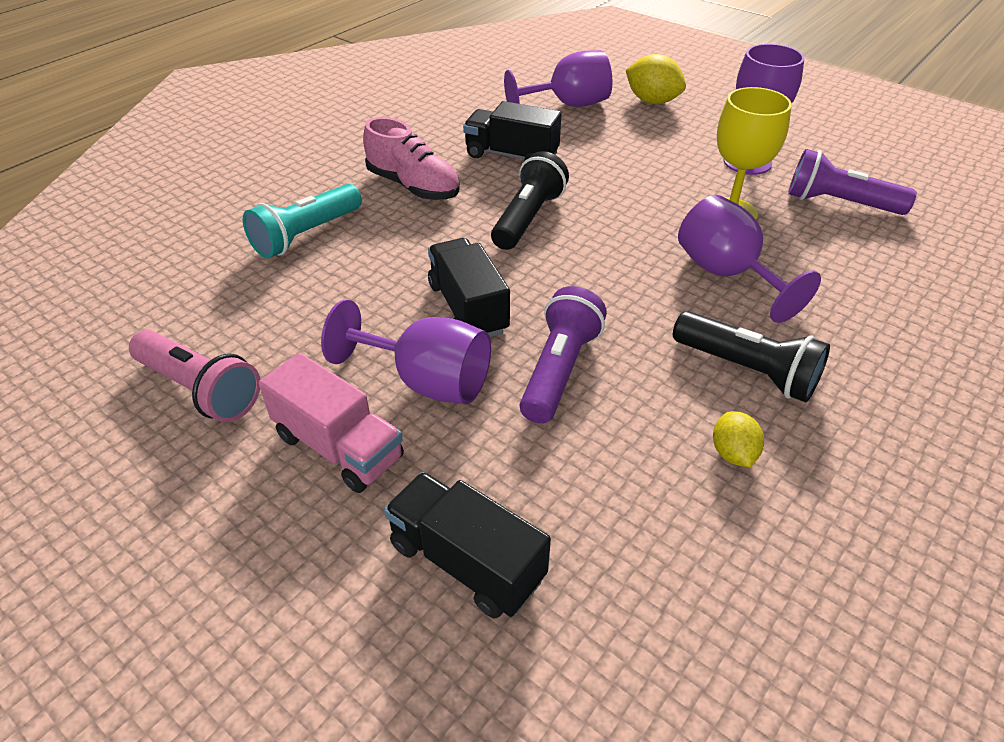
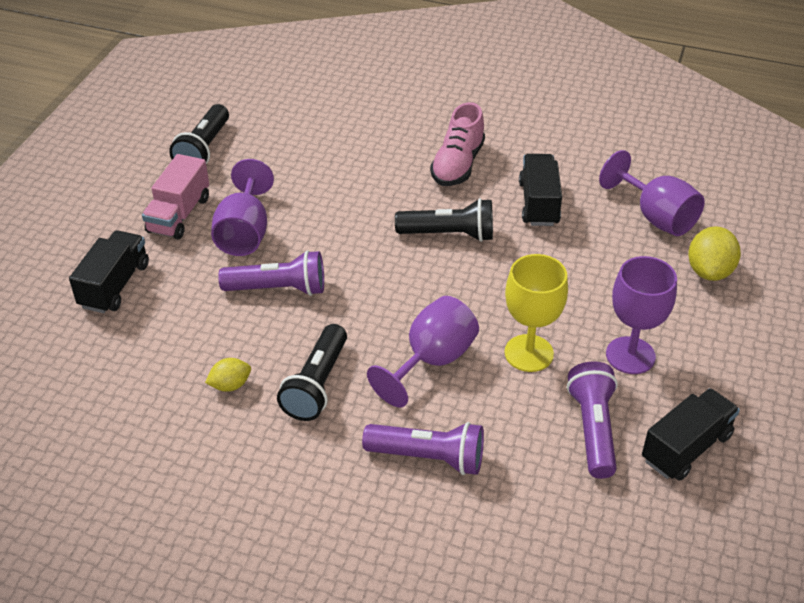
camera: 70 degrees right, 0 degrees up
pink flashlight [129,330,260,422] -> black flashlight [169,104,229,164]
turquoise flashlight [243,184,362,259] -> none
black truck [428,238,510,337] -> black truck moved to [642,388,740,481]
none -> purple flashlight [362,422,484,475]

